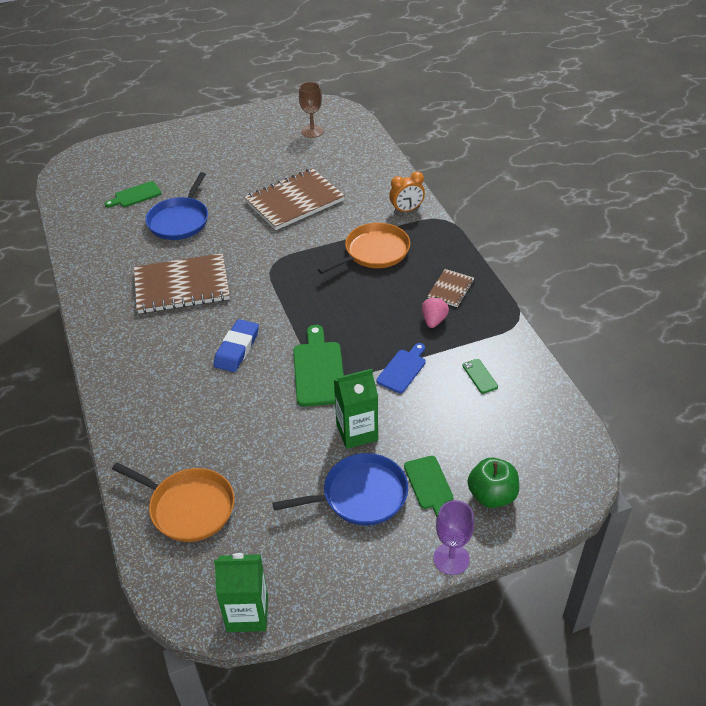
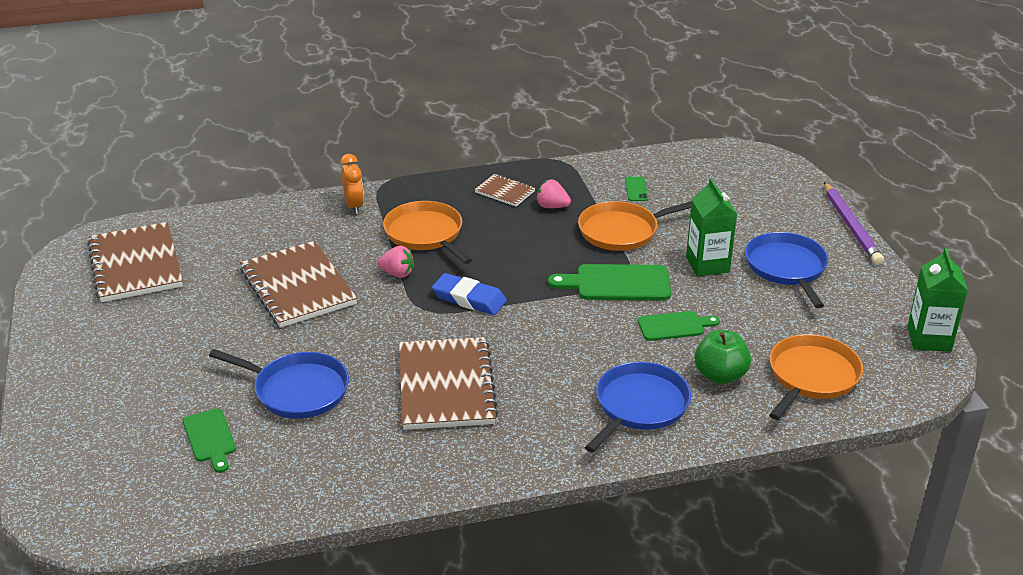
camera: 85 degrees left, 10 degrees down
blue eraser [213,319,259,372] -> blue eraser moved to [432,273,507,315]
brown goblet [299,82,324,138] -> brown notebook [87,222,183,302]
blue cutting board [376,343,426,393] -> orange pan [578,201,692,251]
green cutting board [404,456,453,517] -> green cutting board moved to [638,311,720,341]
purple goblet [433,500,474,575] -> purple pencil [824,182,884,265]
green phone [462,359,498,394] -> green phone turned 75 degrees counterclockwise [625,177,648,201]
green apple [468,458,519,508] -> green apple moved to [694,330,751,384]
none -> pink strawberry [377,246,414,278]
none -> blue pan [585,362,691,452]

